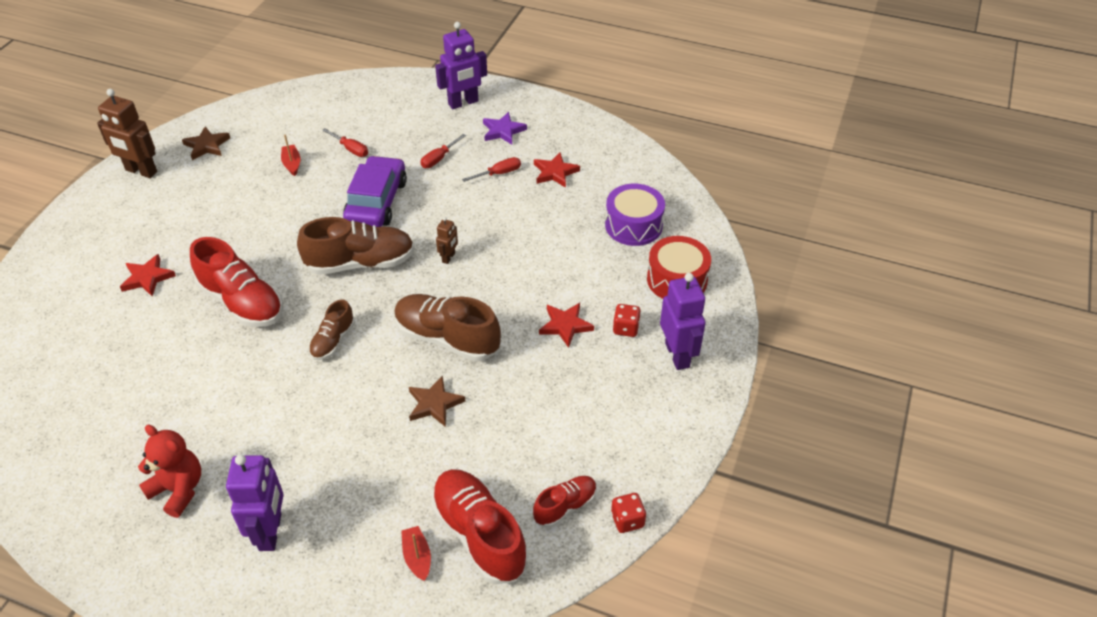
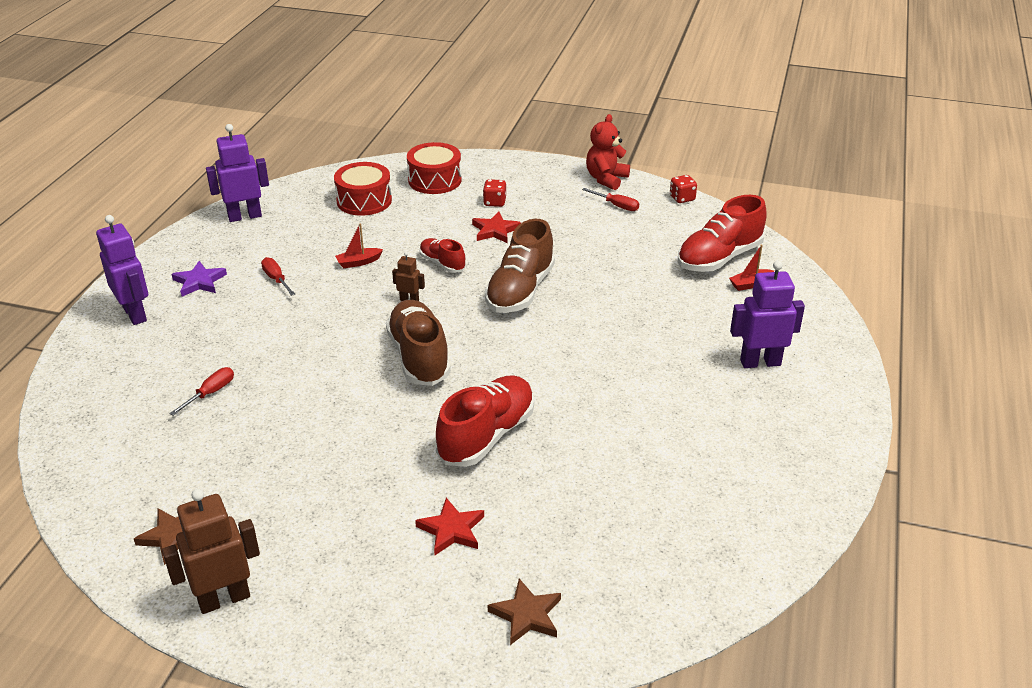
camera: 95 degrees left, 10 degrees down
brown robot [97,89,157,178] -> brown robot turned 135 degrees counterclockwise [162,489,260,614]
red teddy bear [138,425,201,518] -> red teddy bear moved to [586,114,630,190]
red boat [281,135,300,176] -> red boat moved to [335,223,383,268]
brown shoe [309,299,355,360] -> none
purple car [343,156,407,227] -> none
brown star [409,375,466,427] -> brown star moved to [488,578,561,645]
red screwdriver [420,134,466,168] -> red screwdriver moved to [582,188,639,211]
red shoe [533,476,597,528] -> red shoe moved to [419,238,466,273]
red star [534,152,580,188] -> none
purple drum [605,184,665,246] -> red drum [334,162,392,216]
purple robot [660,273,705,370] -> purple robot moved to [206,124,269,222]

